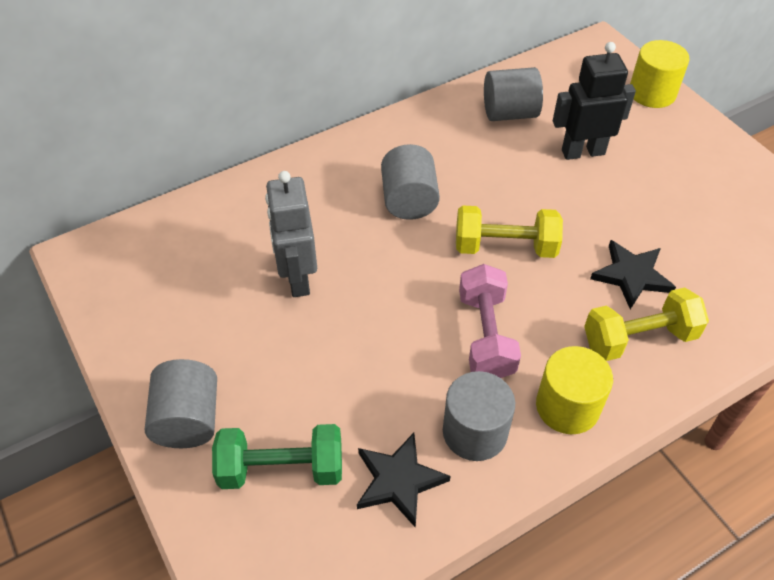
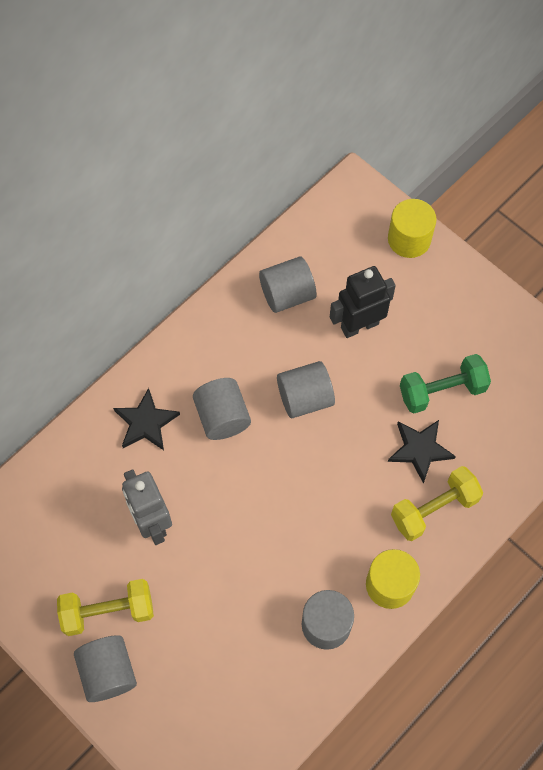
camera: 15 degrees left, 15 degrees up
green dumbbell [212,424,342,489] -> green dumbbell moved to [400,354,491,414]
black star [357,433,450,528] -> black star moved to [113,388,180,450]
yellow dumbbell [456,205,563,258] -> yellow dumbbell moved to [57,579,154,636]
pink dumbbell [459,264,521,378] -> none
none -> grey cylinder [277,361,335,418]

